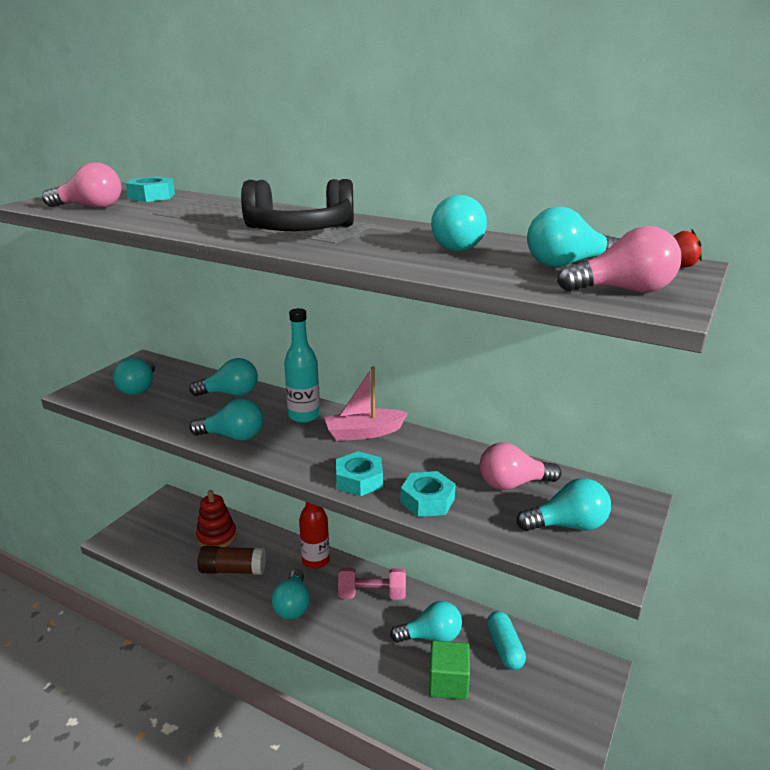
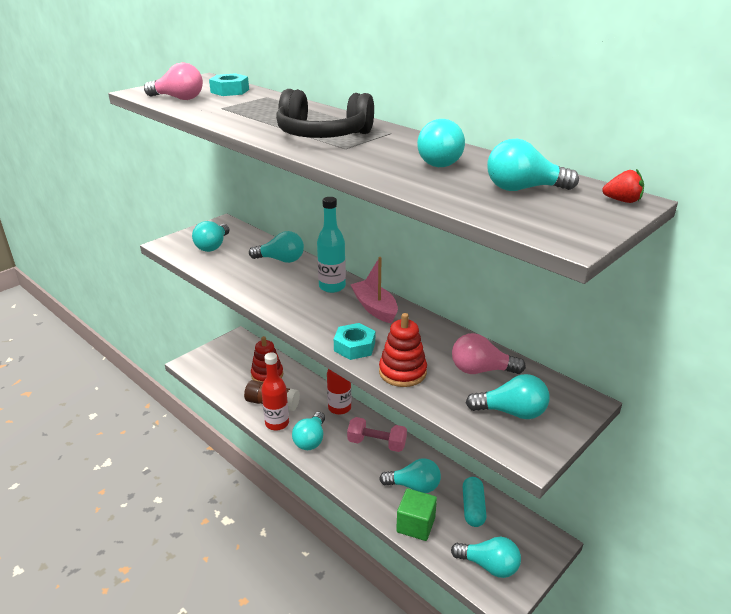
camera: 15 degrees right, 5 degrees up
turquoise light bulb [189,398,263,441] -> turquoise light bulb moved to [451,537,521,578]
pink boat [324,366,408,441] -> pink boat turned 60 degrees clockwise [350,257,398,324]
turquoise nut [400,471,456,517] -> red stacking toy [379,313,427,387]
pink light bulb [557,226,681,293] -> none
none -> red bottle [261,352,289,431]

